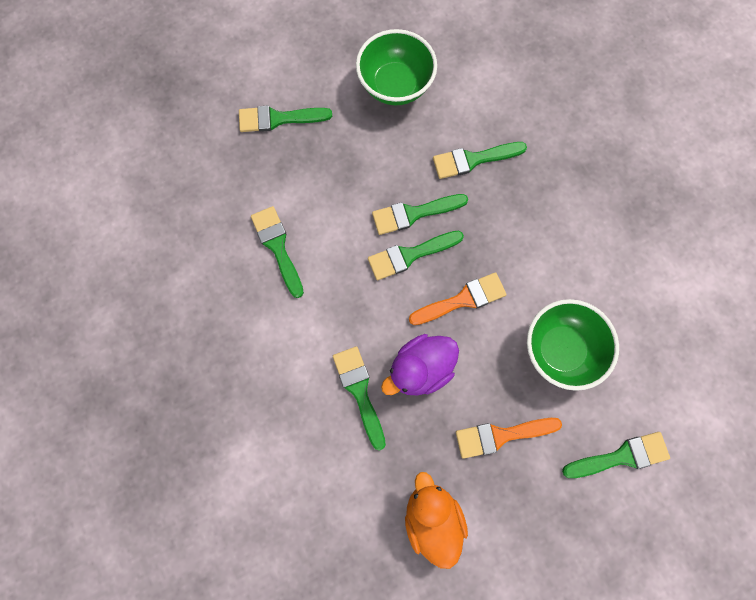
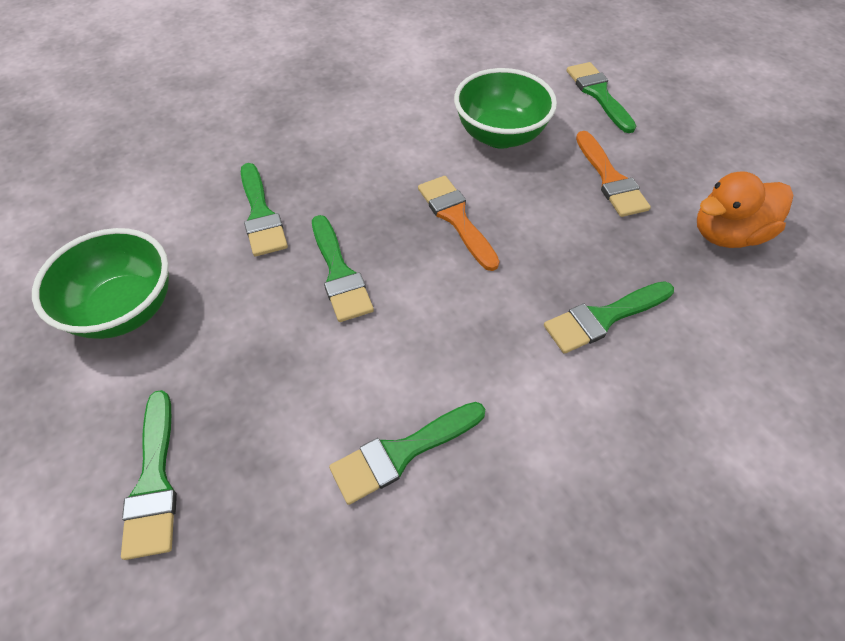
camera: 95 degrees left, 20 degrees down
green brush [368,230,464,280] -> none
purple duck [381,334,459,395] -> none

